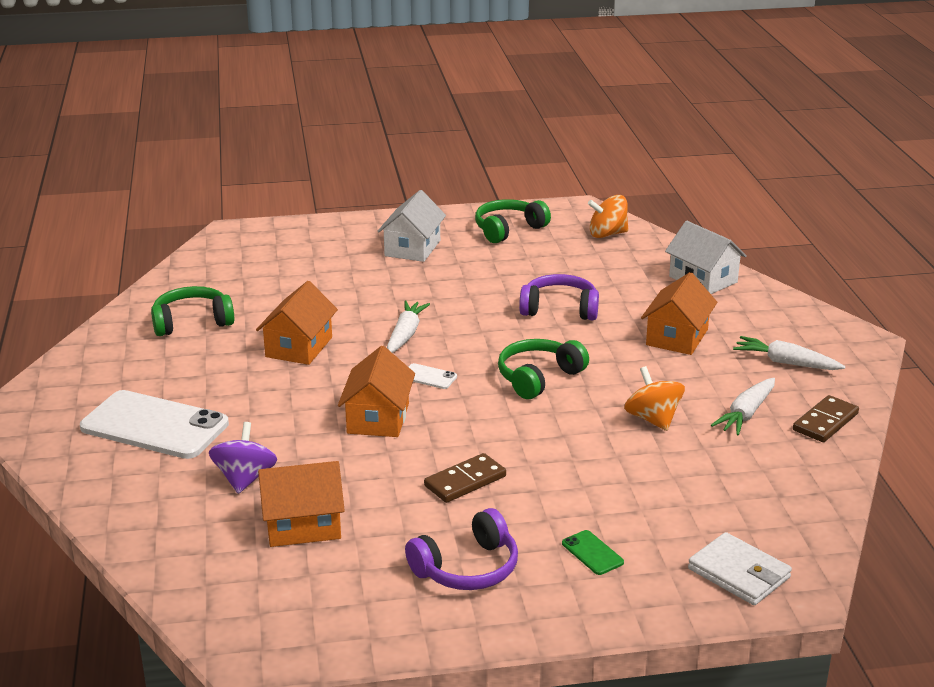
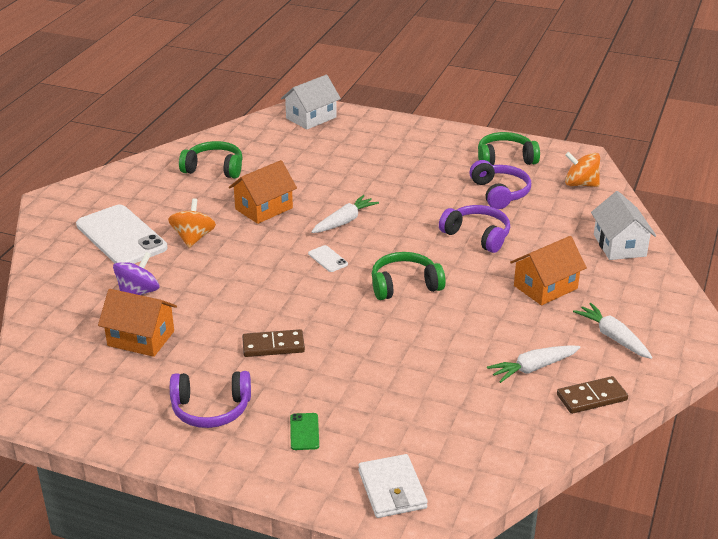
camera: 30 degrees right, 5 degrees up
orange house [338,346,415,437] -> none
white house [377,190,446,262] -> white house moved to [281,75,341,130]
orange spinning top [624,366,685,431] -> orange spinning top moved to [168,198,216,248]
none -> purple headphones [469,160,531,209]

